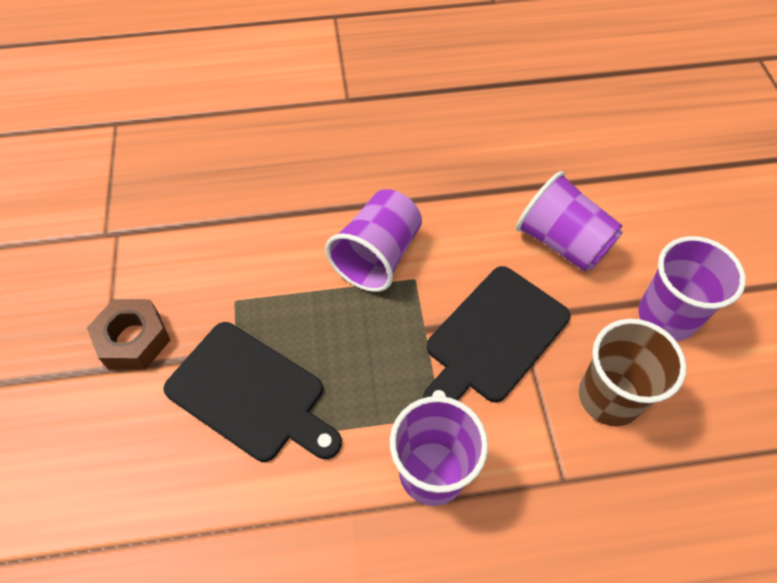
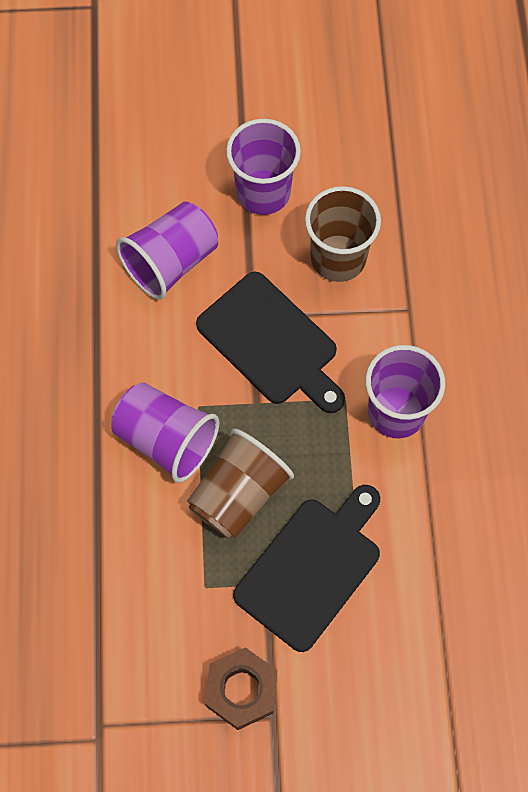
camera: 85 degrees left, 10 degrees up
none -> brown cup [187,429,294,539]

